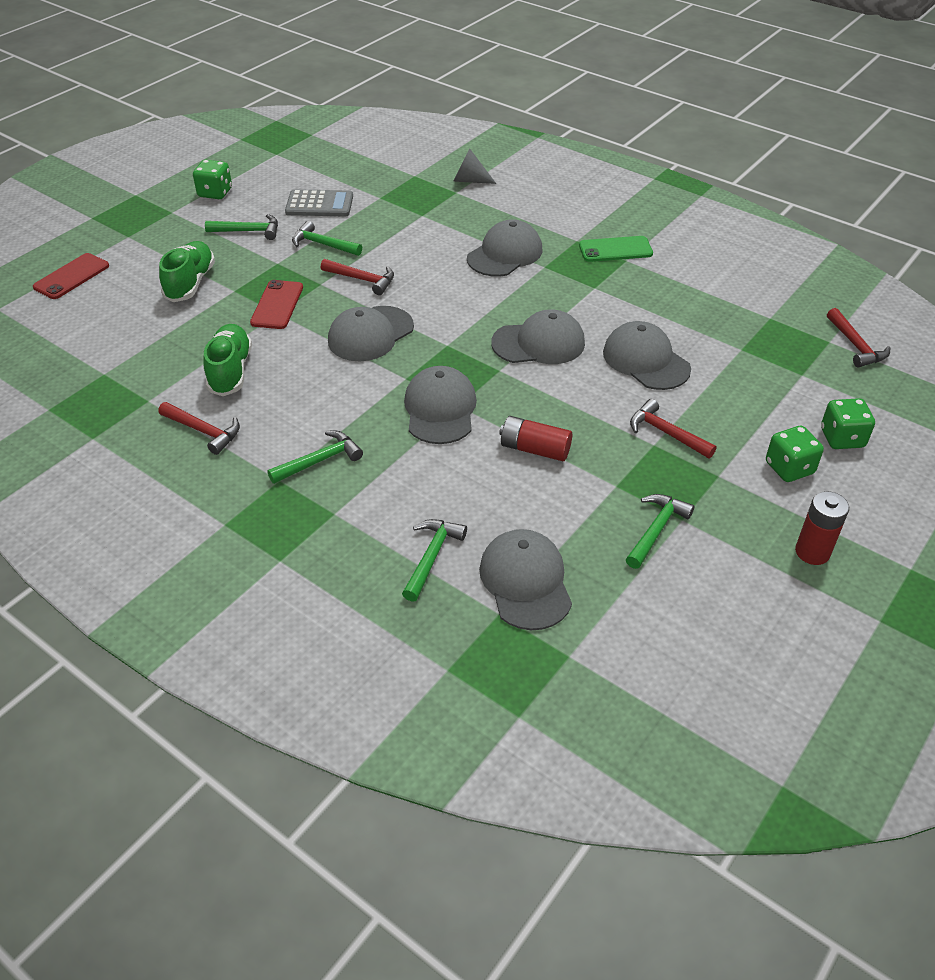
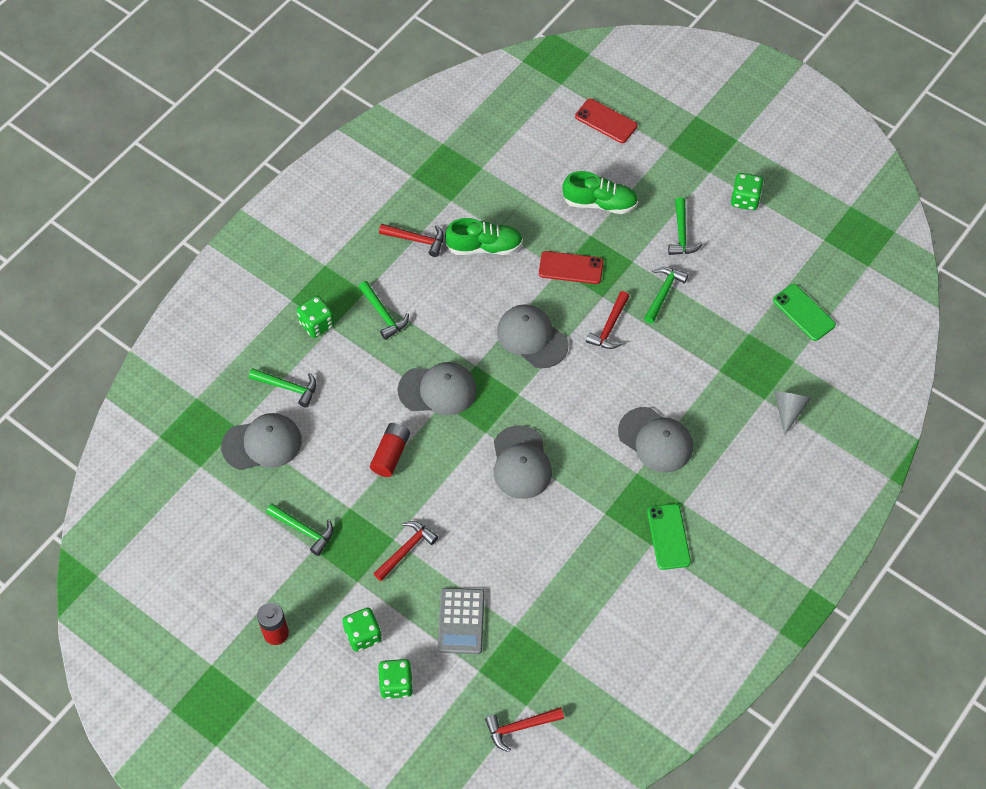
camera: 90 degrees right, 15 degrees up
red hammer [159,402,240,455] -> red hammer turned 105 degrees counterclockwise [379,224,444,257]
grey calculator [285,189,353,217] -> grey calculator moved to [438,588,485,654]
grey cap [603,321,691,390] -> none
none -> green dice [297,296,334,338]
none -> green phone [773,284,836,341]

